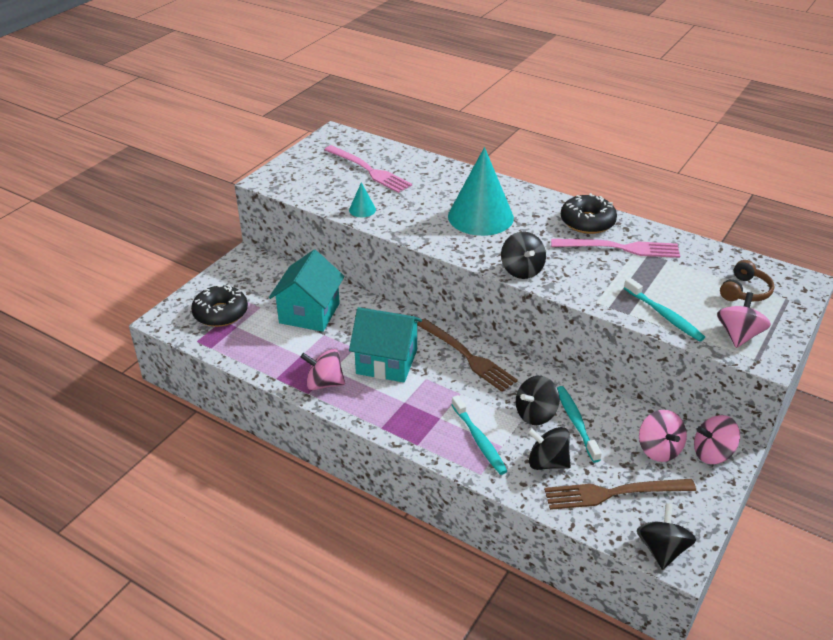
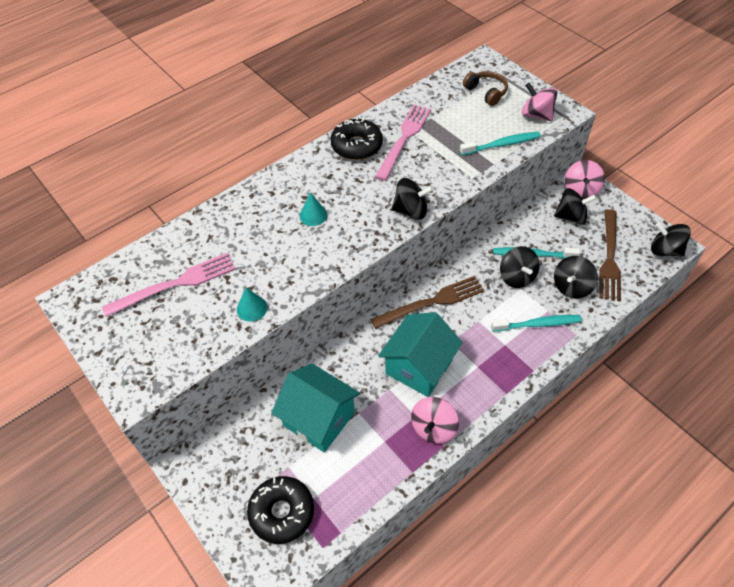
camera: 70 degrees left, 15 degrees up
turquoise cone [448,147,514,236] -> turquoise cone [300,192,327,226], size x0.41
pink spinning top [639,410,687,462] -> black spinning top [554,188,597,224]

